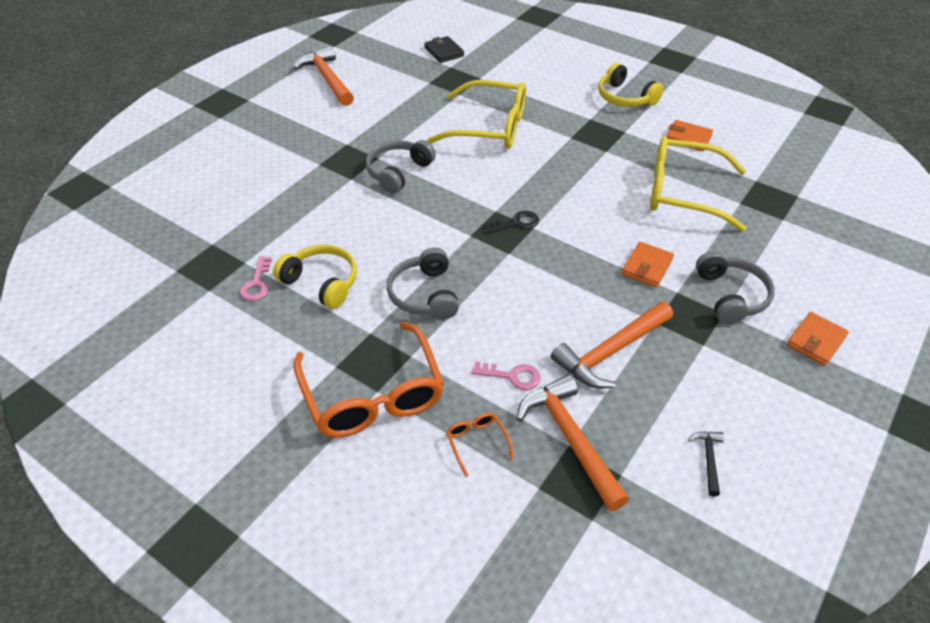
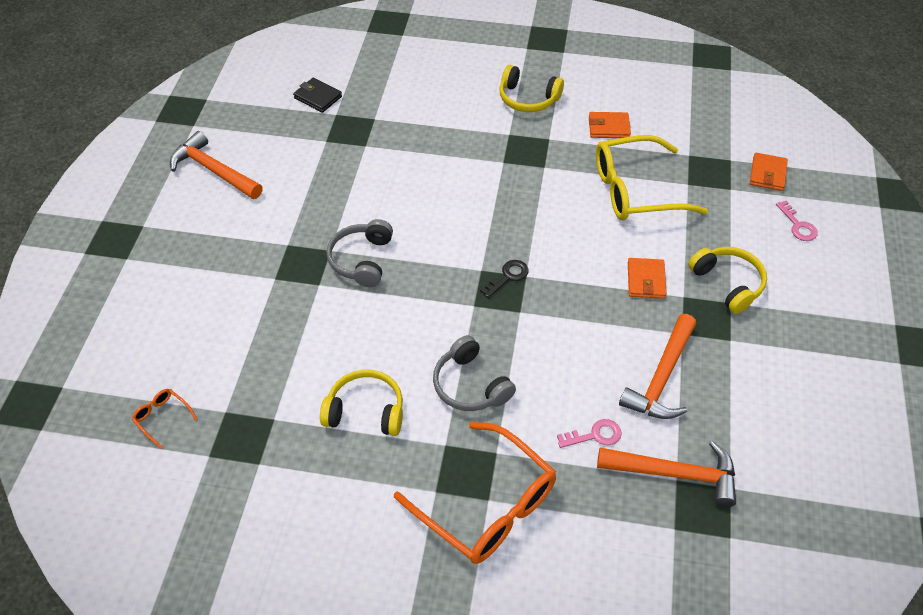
camera: 25 degrees left, 5 degrees up
pink key [240,256,272,301] -> pink key moved to [776,200,818,241]
yellow glasses [426,80,526,149] -> none
orange glasses [446,413,514,477] -> orange glasses moved to [132,389,197,448]
orange hammer [517,375,629,511] -> orange hammer turned 150 degrees clockwise [597,441,736,507]
black hammer [688,431,724,497] -> none
grey headphones [696,251,775,324] -> yellow headphones [688,247,767,314]
orange wallet [787,312,849,366] -> orange wallet moved to [750,153,788,191]

